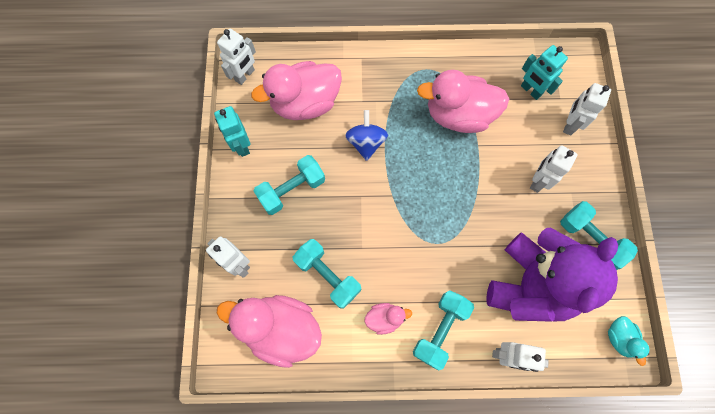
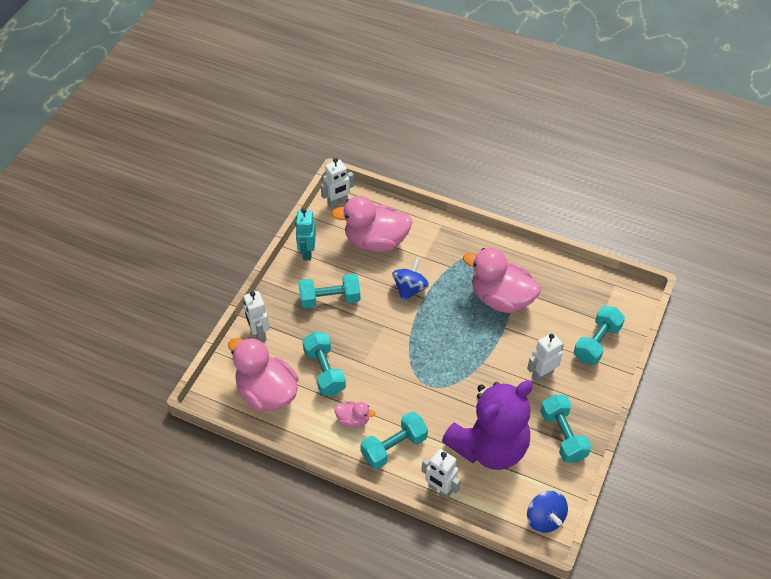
camera: 25 degrees right, 20 degrees down
turquoise robot [521,45,568,100] -> none
white robot [563,83,611,135] -> turquoise dumbbell [574,306,625,365]
turquoise duck [608,316,649,366] -> blue spinning top [527,491,568,533]

